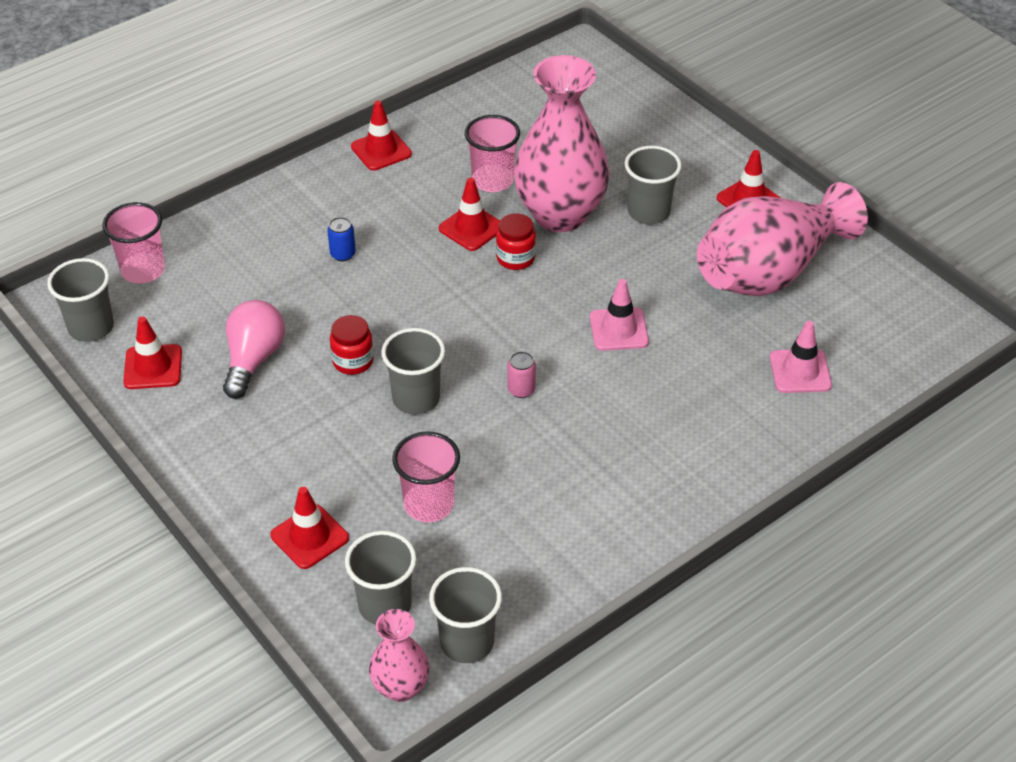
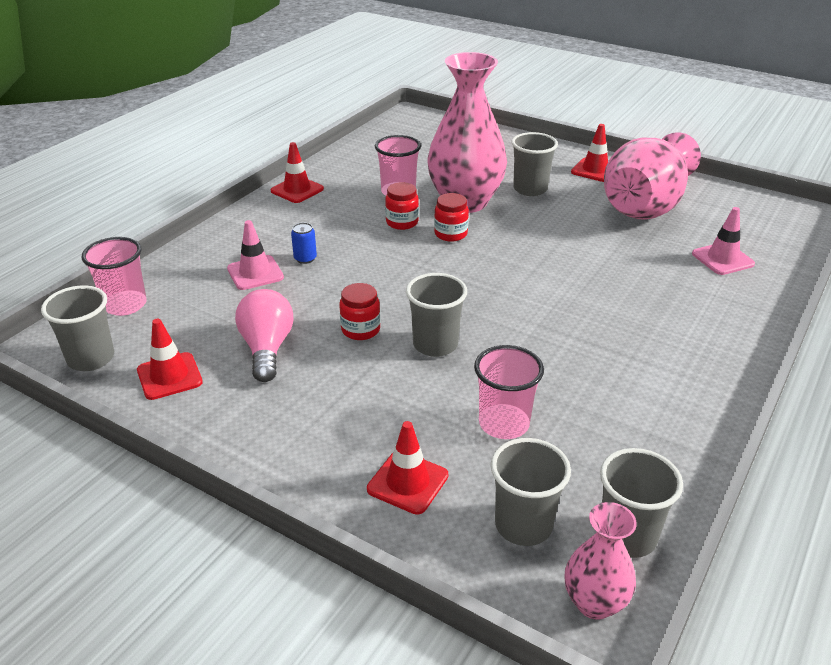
camera: 20 degrees left, 10 degrees down
red traffic cone [439,178,500,251] -> red jar [385,182,419,230]
pink can [508,351,536,398] -> none
pink traffic cone [590,279,649,351] -> pink traffic cone moved to [227,220,284,290]

